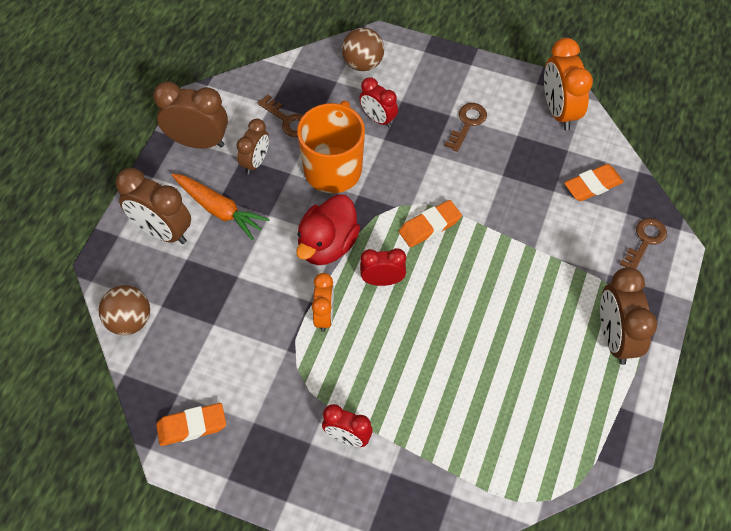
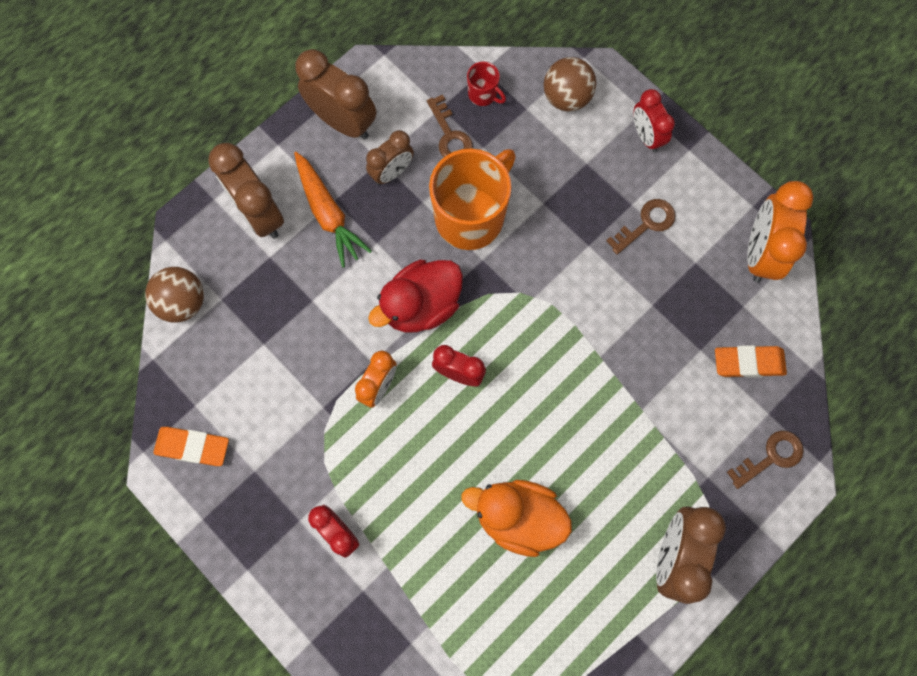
camera: 25 degrees right, 15 degrees up
red clock [359,77,398,127] -> red clock moved to [633,89,675,152]
orange eraser [399,200,462,247] -> none
none -> orange duck [461,480,572,557]
none -> red mug [467,62,506,106]

